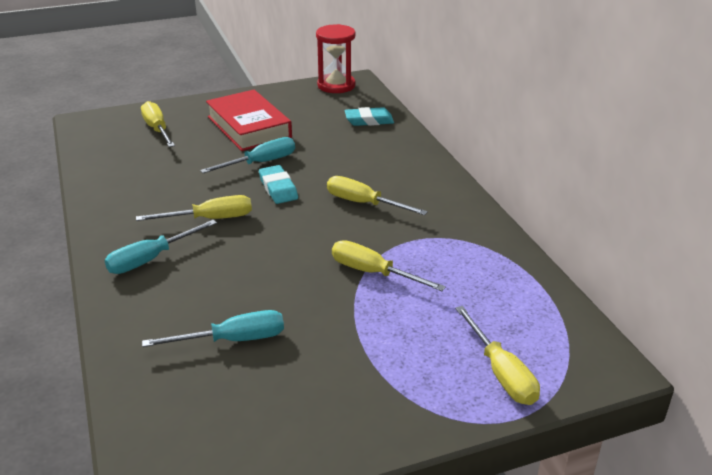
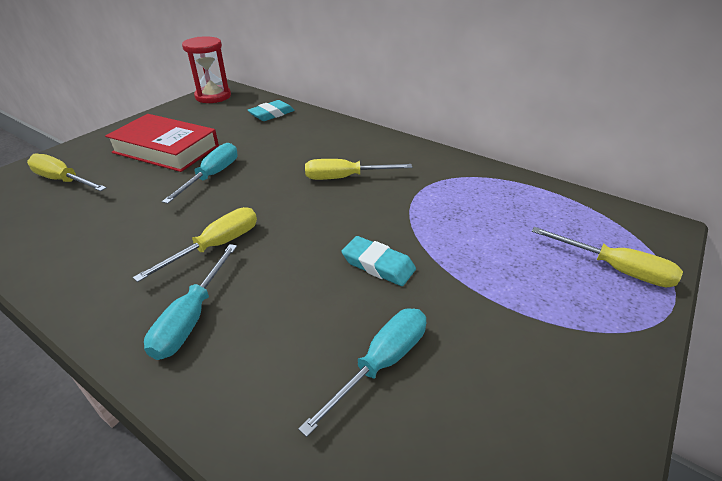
camera: 35 degrees left, 5 degrees up
turquoise eraser [259,165,298,204] -> turquoise eraser moved to [341,236,416,286]
yellow screwdriver [332,240,446,291] -> none

